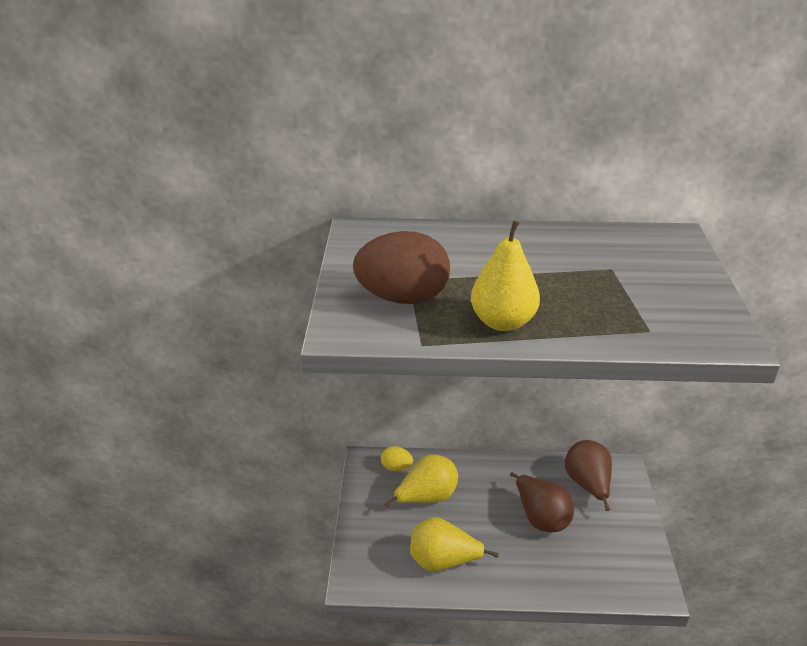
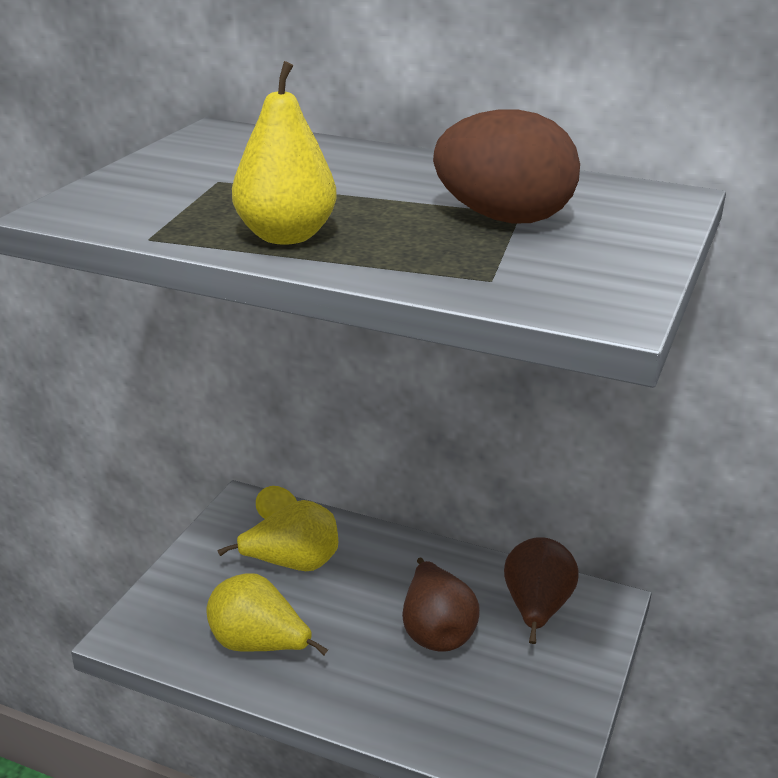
camera: 20 degrees right, 5 degrees down
brown egg [353,231,450,304] -> brown egg moved to [433,109,580,224]

